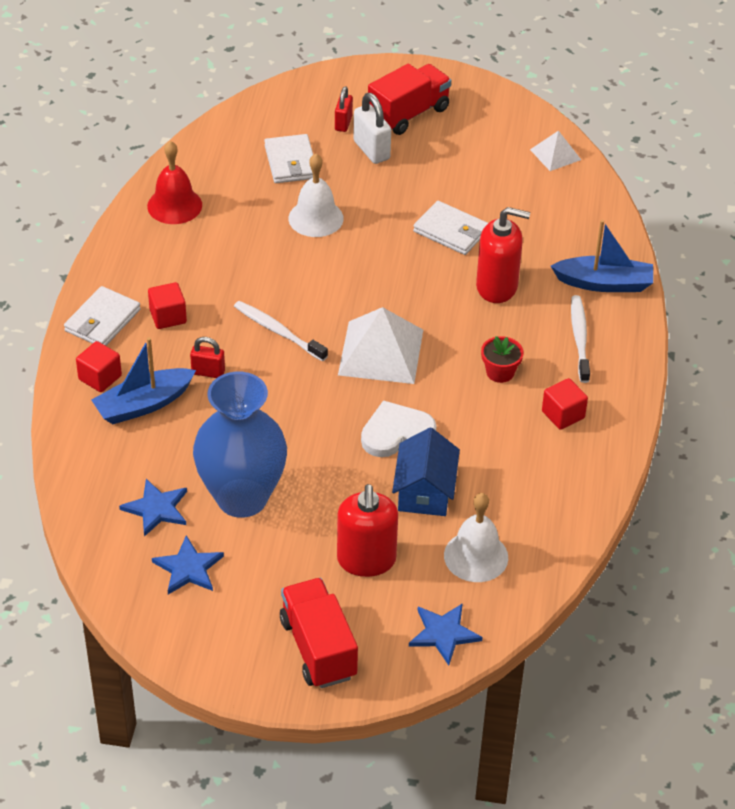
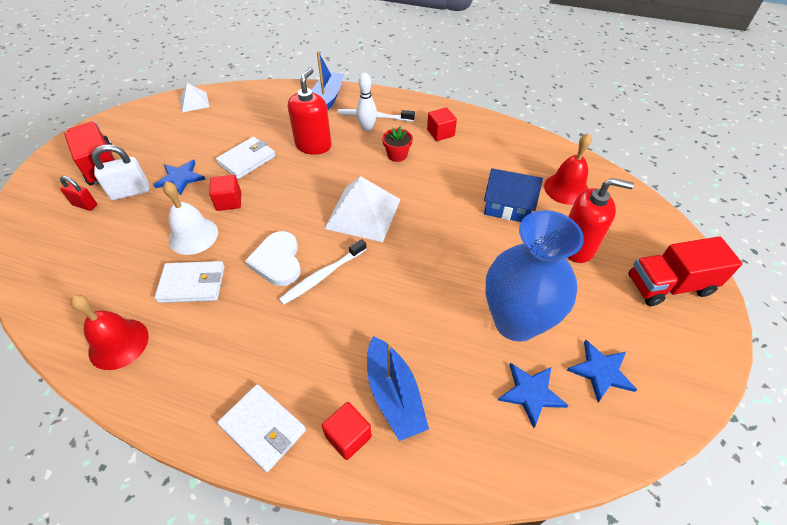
camera: 80 degrees left, 5 degrees up
red cube [148,282,187,329] -> red cube moved to [209,175,241,211]
red padlock [190,337,225,378] -> none
white wallet [264,134,313,183] -> white wallet moved to [154,261,225,303]
white heart [361,400,436,457] -> white heart moved to [245,231,301,286]
blue star [409,603,483,665] -> blue star moved to [154,160,205,196]
white bell [444,493,508,582] -> red bell [544,133,592,205]
none -> white bowling pin [356,73,377,131]

